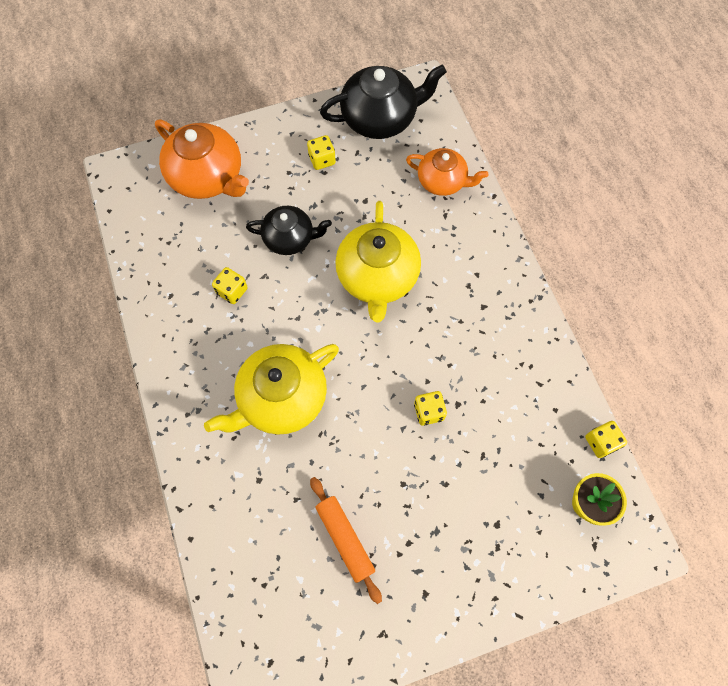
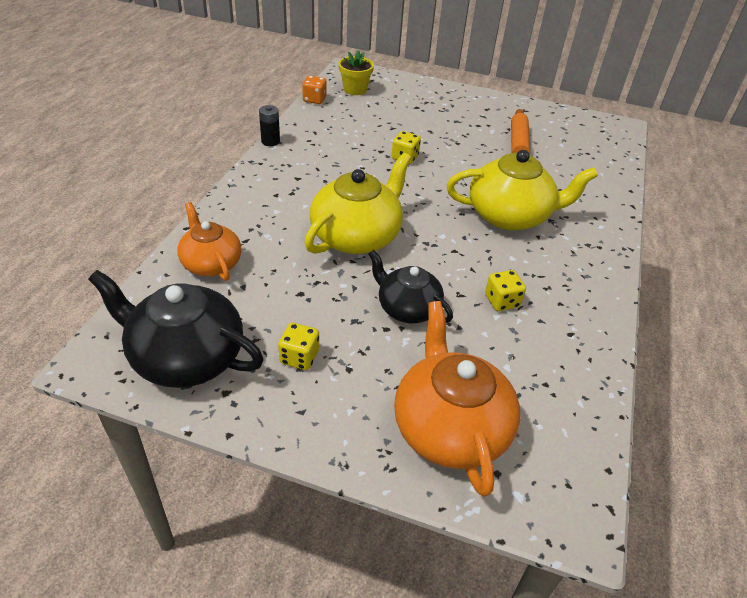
camera: 145 degrees left, 25 degrees down
yellow dice [585,421,627,458] -> orange dice [302,76,327,104]
none -> black battery [259,105,280,146]

